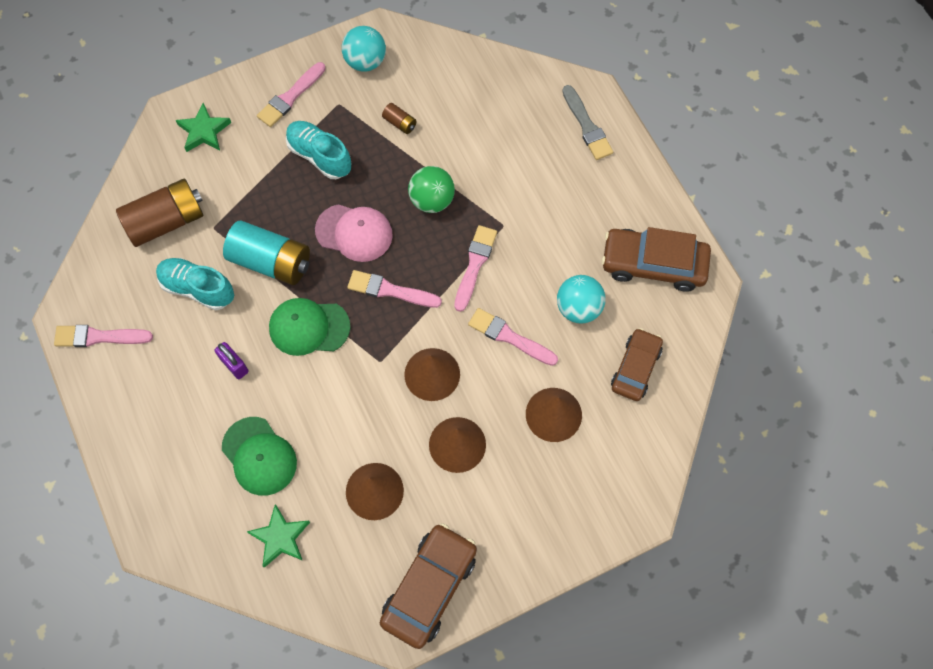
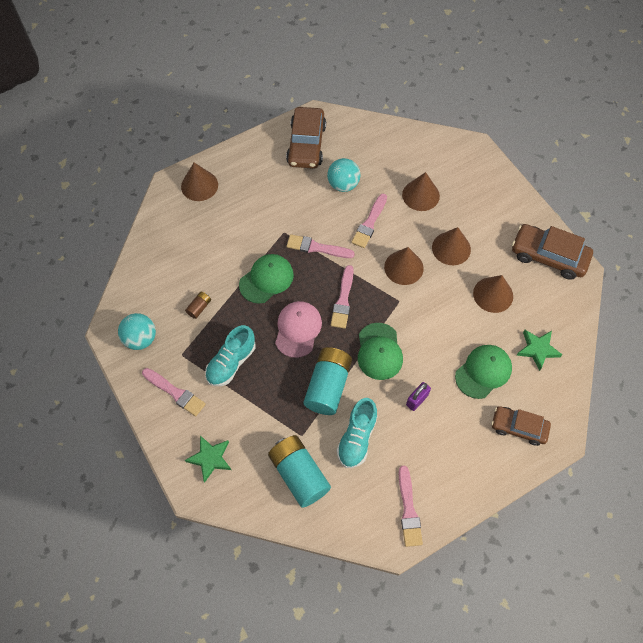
camera: 95 degrees left, 5 degrees down
brown battery [116,179,204,247] -> turquoise battery [268,435,331,508]
green ball [408,166,455,213] -> green cap [239,254,294,304]
grey brush [562,85,613,160] -> brown cone [181,163,218,201]
brown car [611,328,663,401] -> brown car moved to [491,406,551,446]

